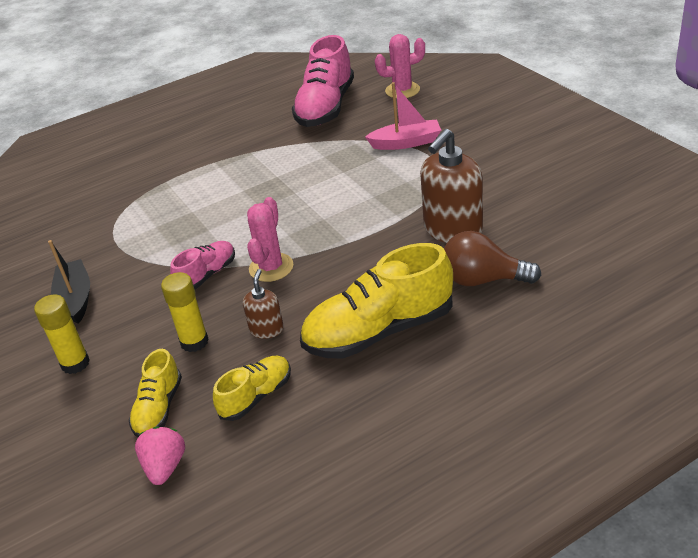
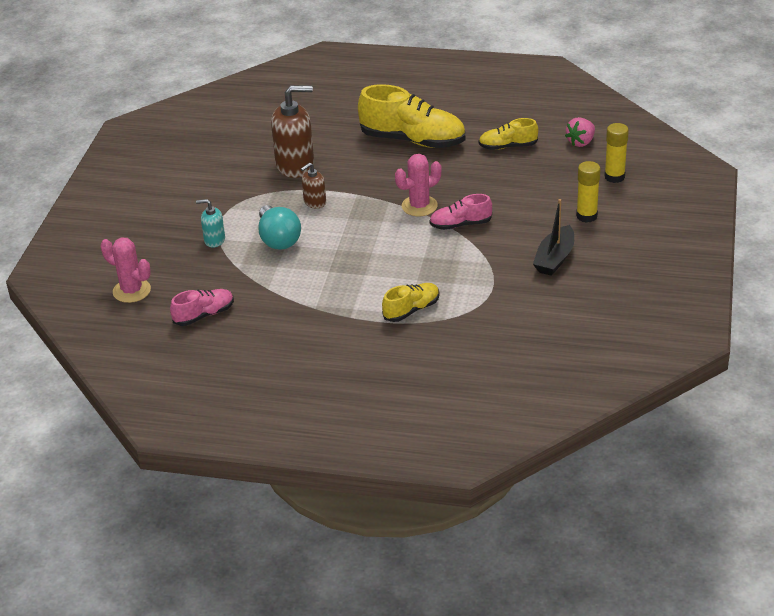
camera: 140 degrees left, 0 degrees up
yellow shoe [129,349,182,437] -> yellow shoe moved to [382,283,440,322]
yellow glue stick [161,272,209,352] -> yellow glue stick moved to [604,123,629,183]
brown soap dispenser [243,269,284,339] -> brown soap dispenser moved to [301,163,326,209]
pink shoe [292,35,354,127] -> pink shoe [170,289,234,326], size x0.53
pink boat [365,82,441,150] -> turquoise soap dispenser [196,199,225,248]
brown light bulb [444,231,541,286] -> none
none -> turquoise light bulb [258,205,301,250]

